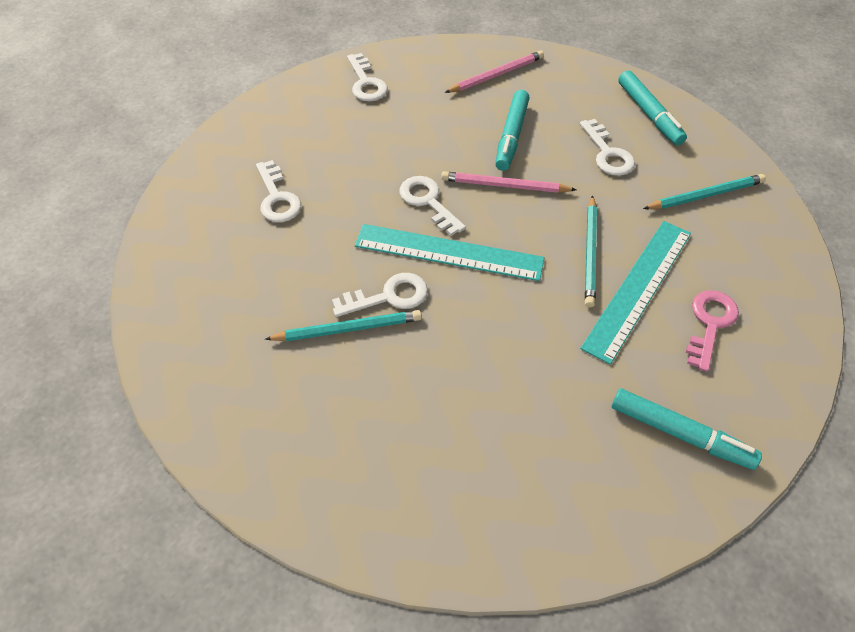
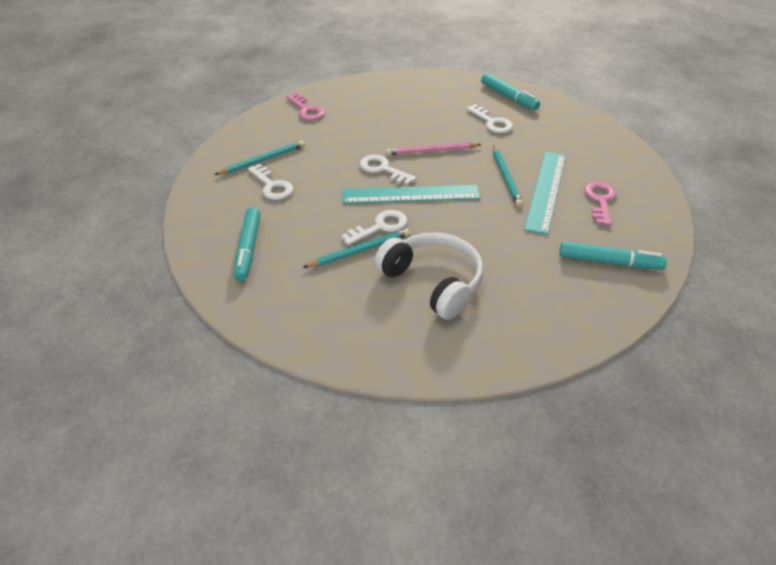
camera: 15 degrees left, 10 degrees down
white key [347,53,388,101] -> pink key [286,93,325,120]
pink pencil [445,50,544,93] -> none
turquoise marker [495,90,530,171] -> turquoise marker moved to [234,207,261,281]
turquoise pencil [643,174,766,209] -> turquoise pencil moved to [215,140,305,175]
none -> white headphones [375,232,484,320]

